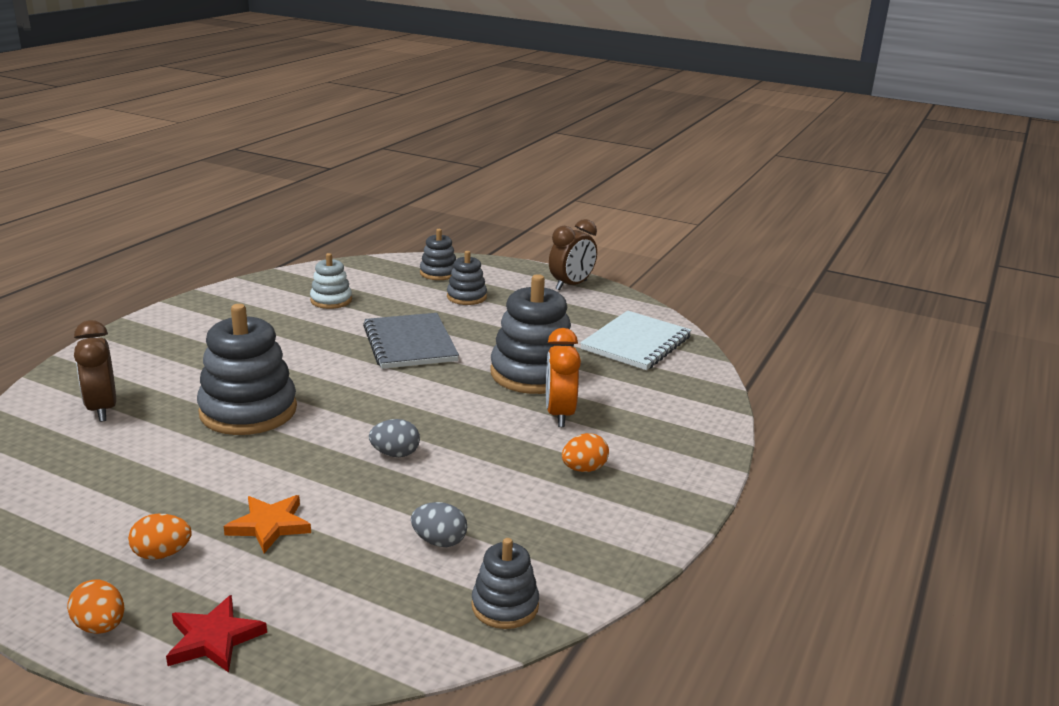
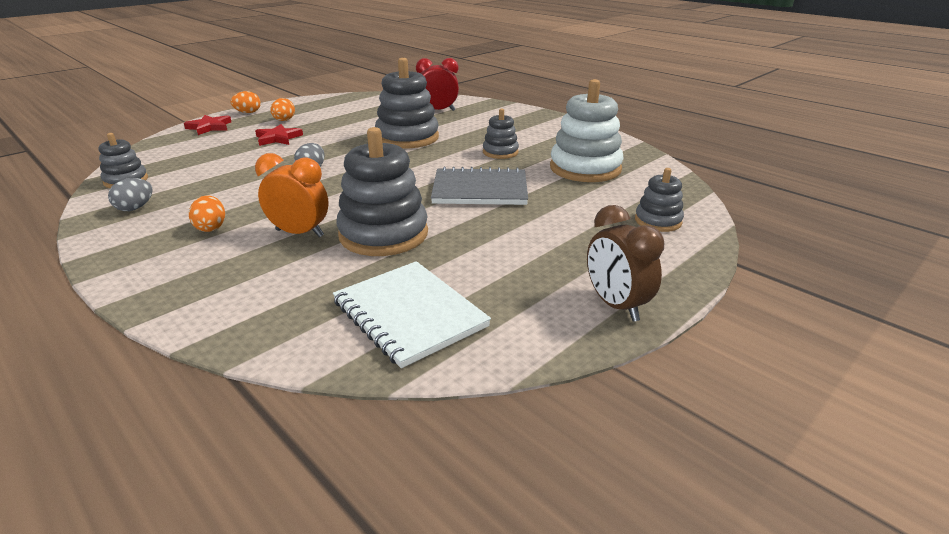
camera: 110 degrees right, 5 degrees up
brown clock [74,320,116,422] -> red clock [416,58,459,111]
orange star [224,495,311,553] -> red star [255,124,303,146]
white stacking toy [310,253,352,309] -> white stacking toy [550,79,624,182], size x1.85
grey egg [411,502,467,547] -> grey egg moved to [108,178,153,211]
grey stacking toy [447,251,487,305] -> grey stacking toy moved to [483,108,519,159]

